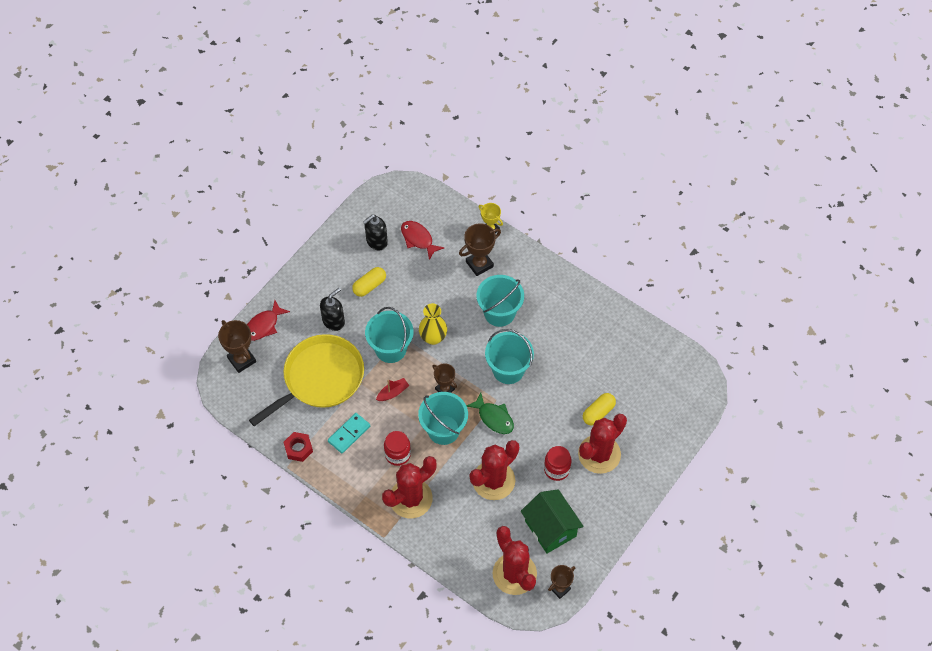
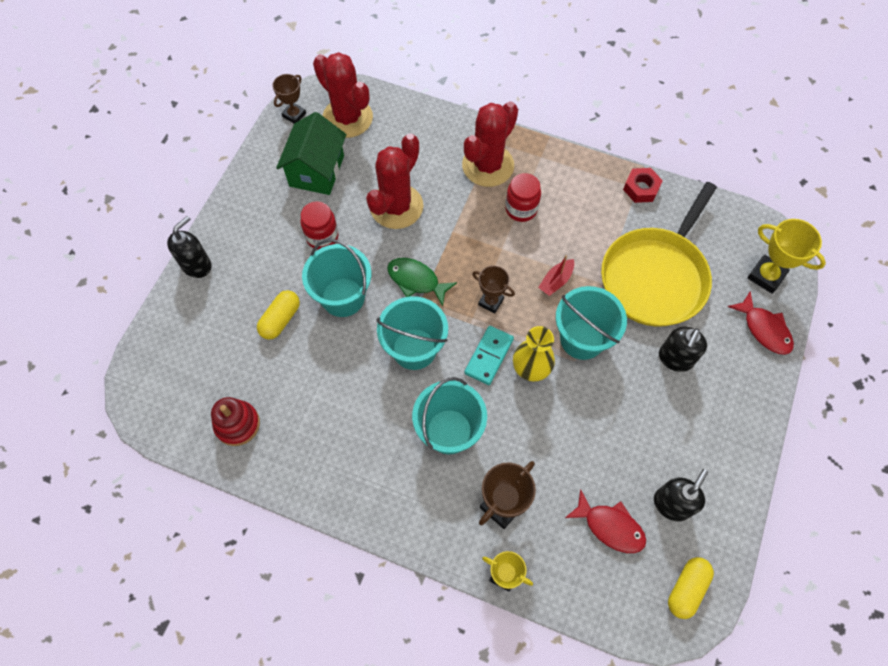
camera: 165 degrees right, 5 degrees up
brown trophy [218,320,256,373] -> yellow trophy [747,219,826,294]
red fish [247,300,290,341] -> red fish turned 120 degrees clockwise [728,291,794,355]
turquoise domino [328,413,370,454] -> turquoise domino moved to [464,326,514,385]
yellow capsule [352,267,386,297] -> yellow capsule moved to [668,557,714,619]
turquoise bucket [418,392,468,445] -> turquoise bucket moved to [302,239,371,317]
green house [521,489,584,554] -> green house turned 60 degrees clockwise [276,112,346,195]
red cactus [578,414,627,474] -> none
none -> black soap dispenser [167,216,212,278]
none -> red stacking toy [211,397,260,446]

